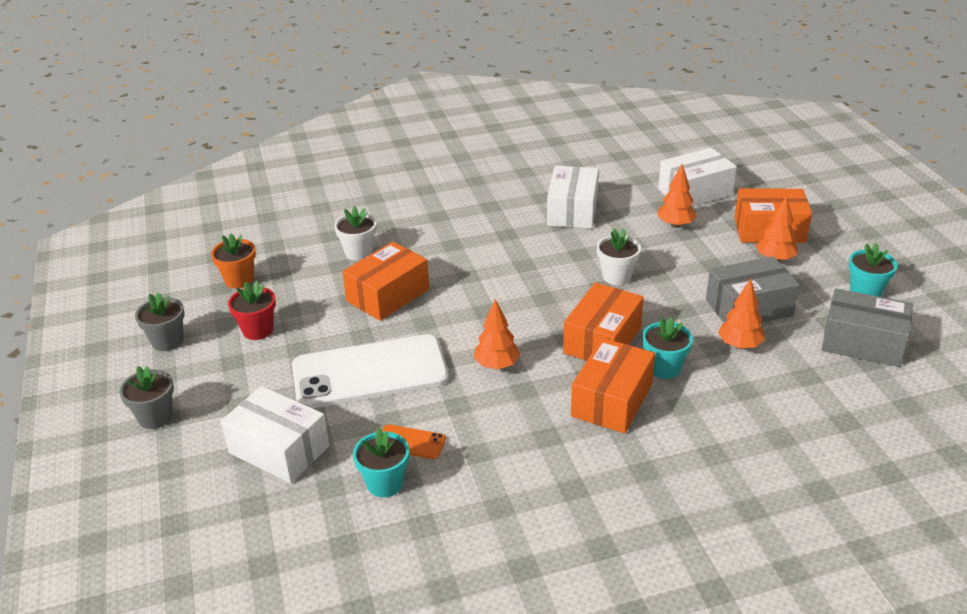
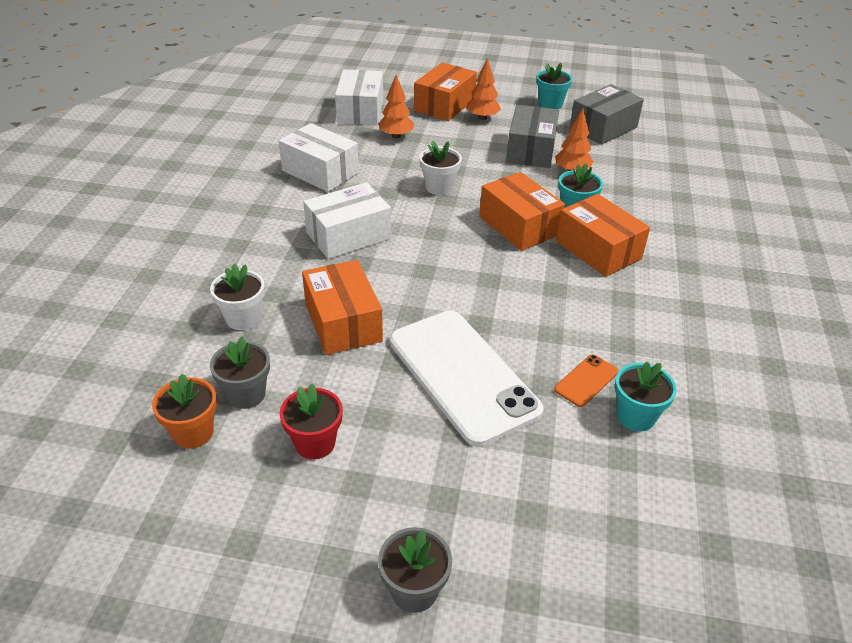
camera: 65 degrees left, 5 degrees up
grey flower pot [135,292,184,351] -> grey flower pot moved to [210,337,270,409]
white box [221,386,330,484] -> white box moved to [303,182,391,259]
white phone [292,334,449,409] -> white phone turned 45 degrees counterclockwise [389,310,544,447]
orange tree [474,299,520,369] -> none

